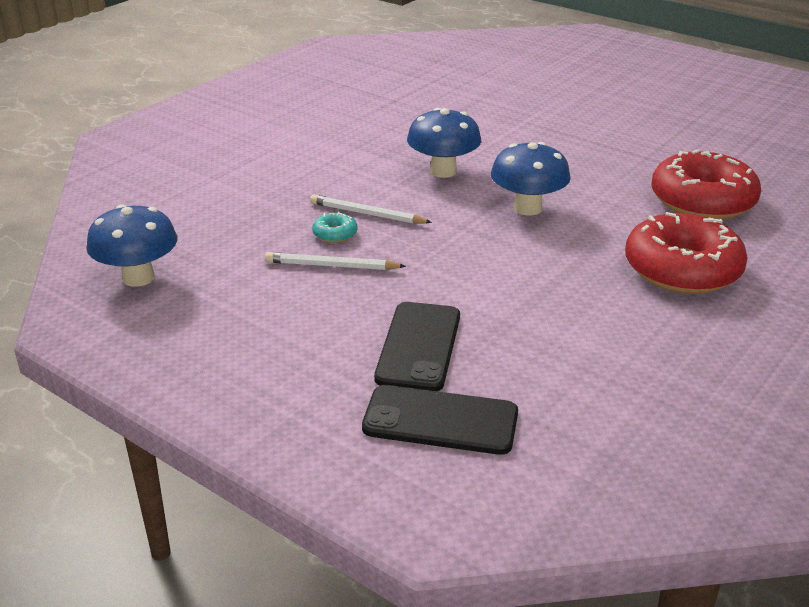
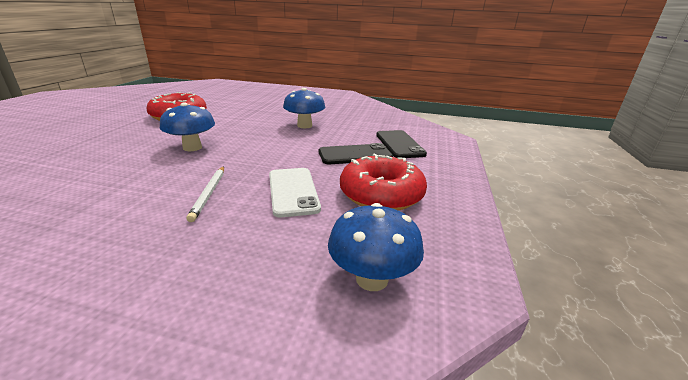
camera: 115 degrees left, 5 degrees down
white pencil [265,252,406,270] -> white phone [269,168,321,217]
turquoise donut [312,212,357,243] -> none
blue mushroom [407,108,481,178] -> blue mushroom moved to [283,88,325,128]
red donut [625,212,748,294] -> red donut moved to [340,154,427,211]

